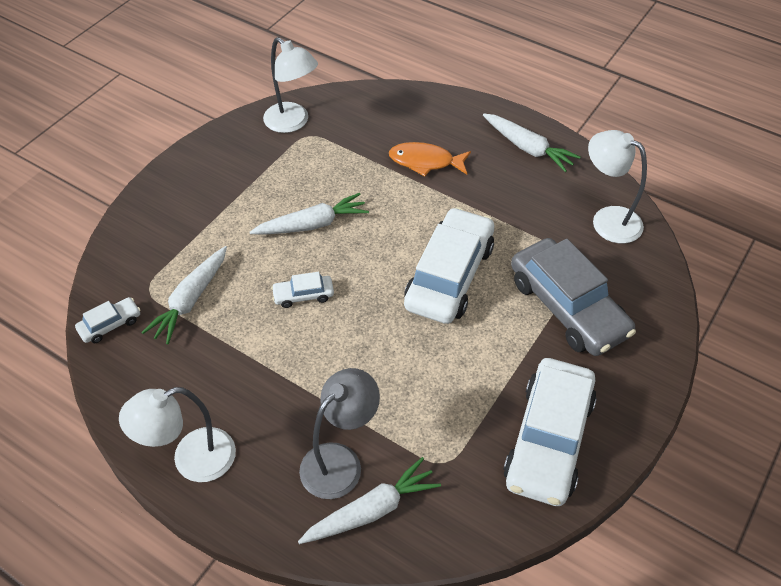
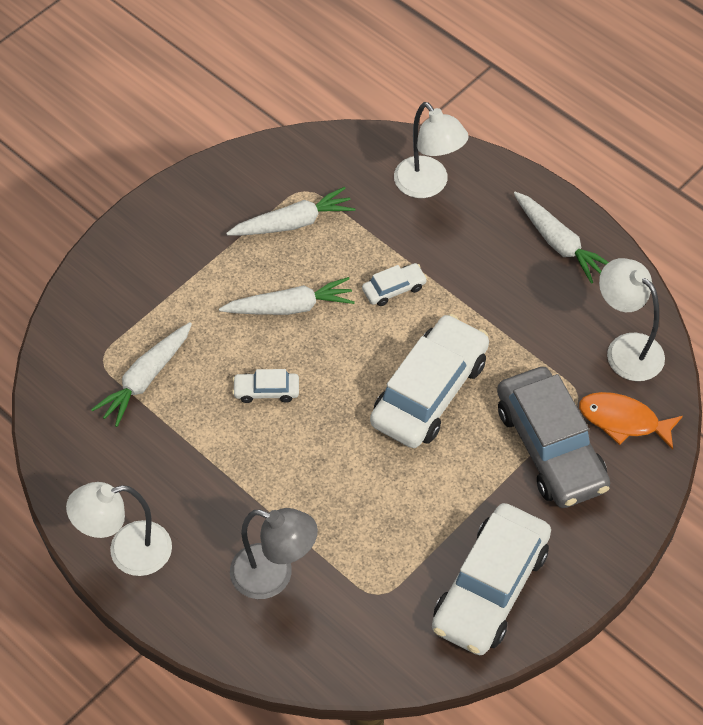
camera: 10 degrees right, 5 degrees up
white car [75,297,140,343] -> white car moved to [362,263,427,306]
white lamp [263,37,318,133] -> white lamp moved to [394,102,469,198]
white carrot [298,457,441,544] -> white carrot moved to [226,187,355,236]
grey lamp [299,368,380,499] -> grey lamp turned 60 degrees clockwise [230,508,318,599]
orange fish [389,142,471,177] -> orange fish moved to [579,392,683,450]

